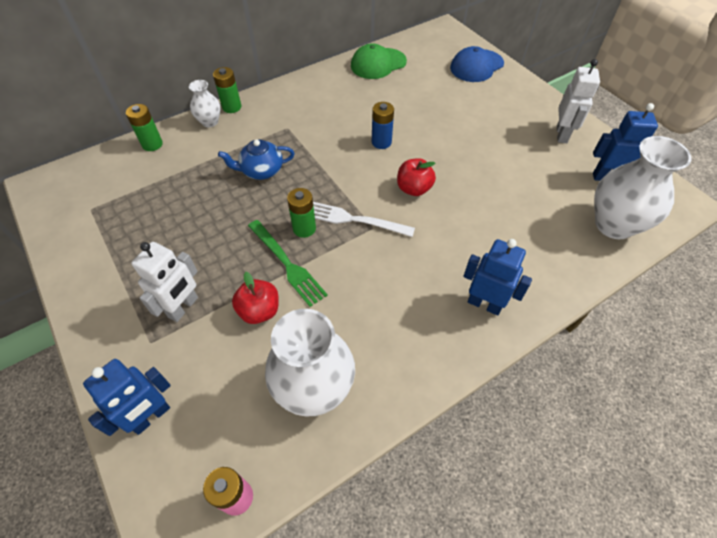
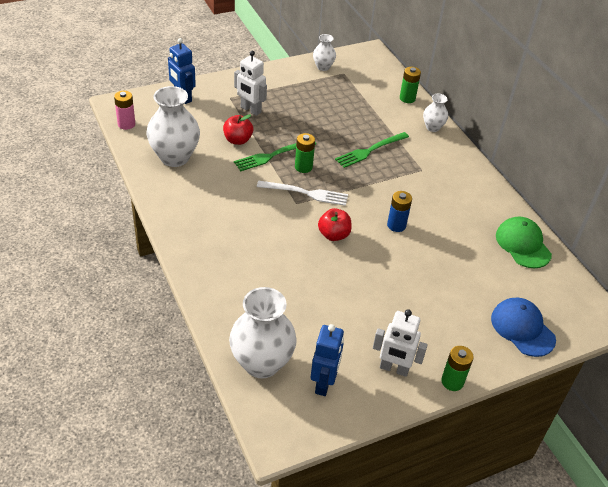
camera: 95 degrees right, 10 degrees down
green battery [213,67,241,113] -> green battery moved to [441,346,474,391]
blue teapot [218,139,295,180] -> green fork [335,132,409,168]
white fork [313,202,415,237] -> white fork turned 75 degrees clockwise [257,181,348,206]
blue robot [463,239,532,315] -> none
none -> white vase [313,34,336,71]

